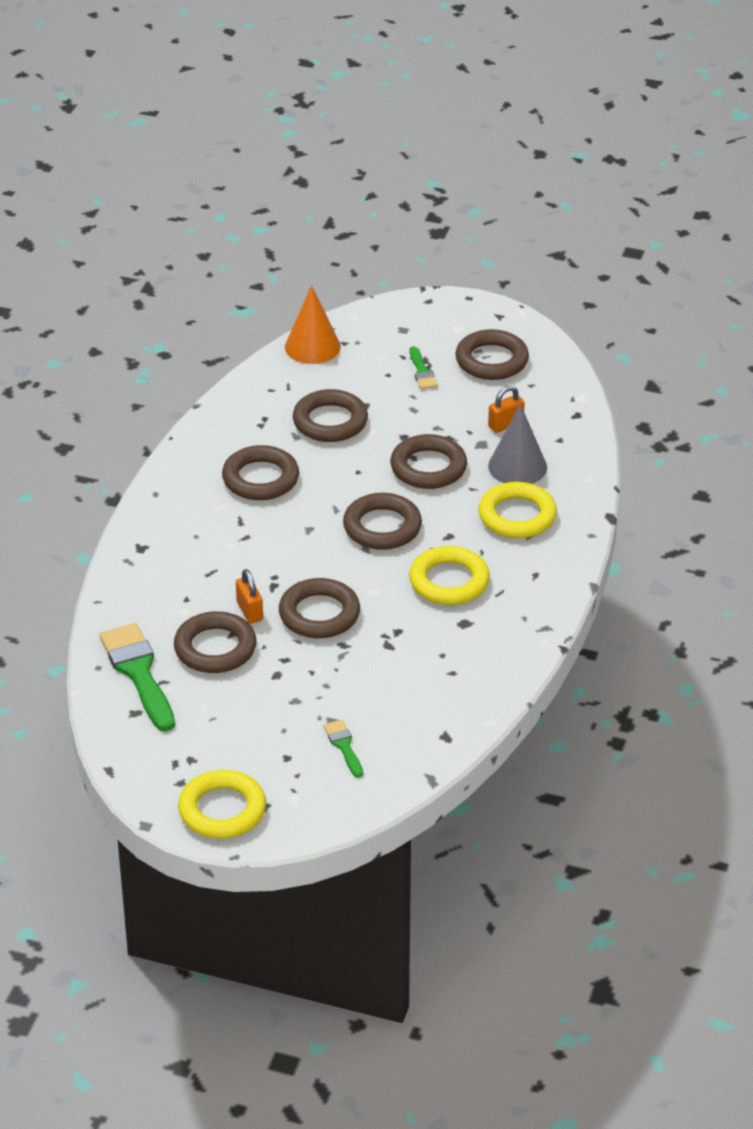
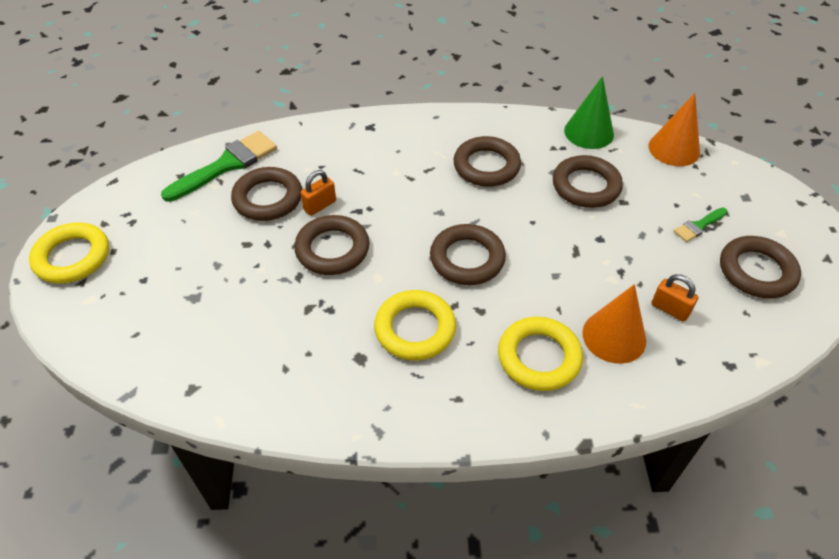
camera: 70 degrees right, 10 degrees up
green brush [323,720,363,778] -> none
brown ring [390,434,467,489] -> none
grey cone [488,404,547,484] -> orange cone [582,284,646,364]
none -> green cone [564,76,614,149]

